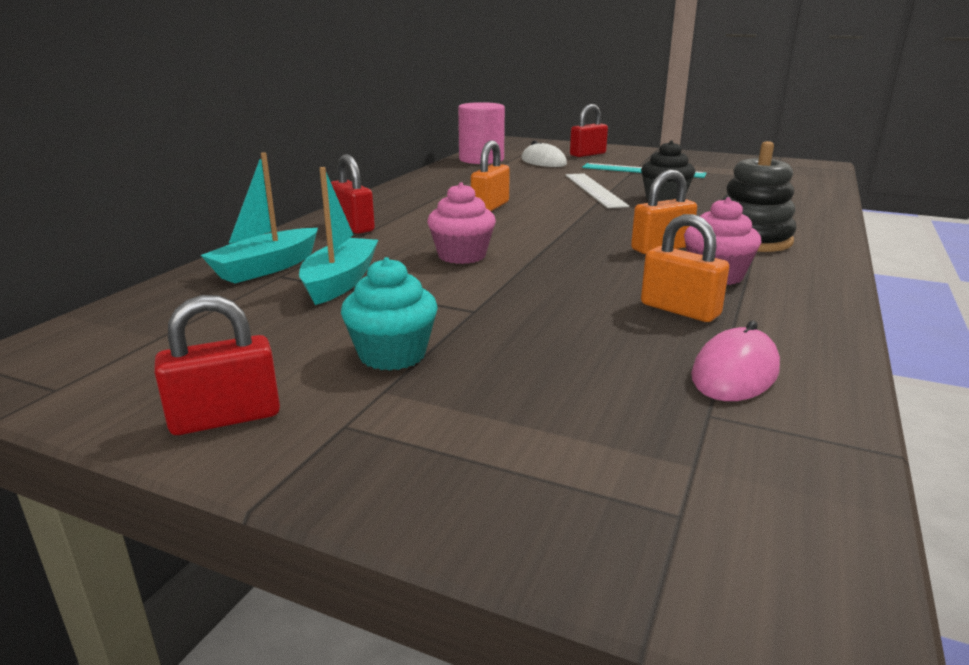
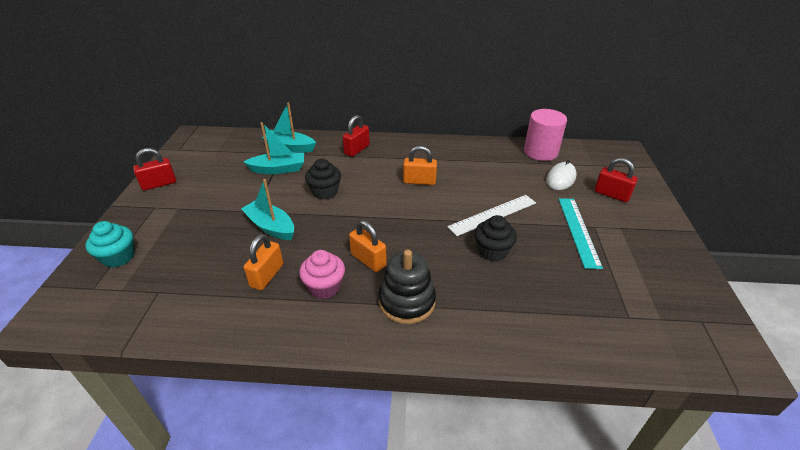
camera: 70 degrees right, 15 degrees up
red padlock [154,295,280,435] -> red padlock turned 75 degrees counterclockwise [133,148,176,191]
turquoise cupcake [341,257,438,371] -> turquoise cupcake moved to [85,221,134,268]
pink cupcake [427,182,496,264] -> black cupcake [305,159,341,199]
pink mouse [691,321,780,401] -> none
none -> turquoise boat [241,179,294,240]

